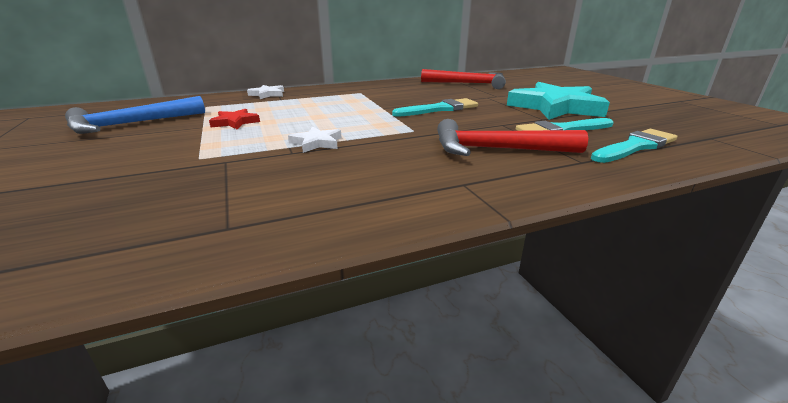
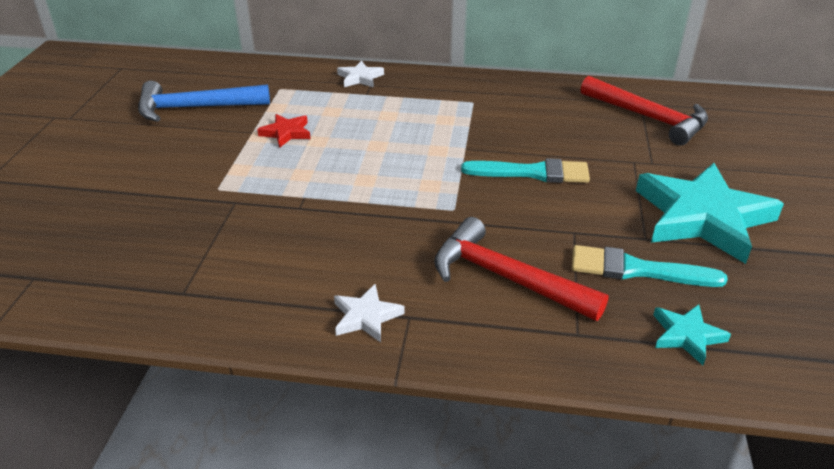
camera: 30 degrees right, 10 degrees up
white star [288,126,342,153] -> white star moved to [334,284,405,342]
turquoise brush [591,129,677,163] -> turquoise star [653,304,731,365]

